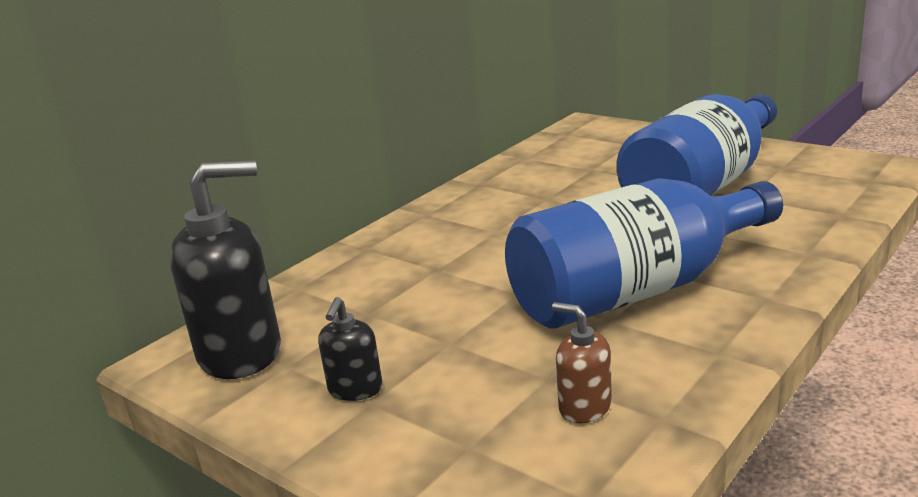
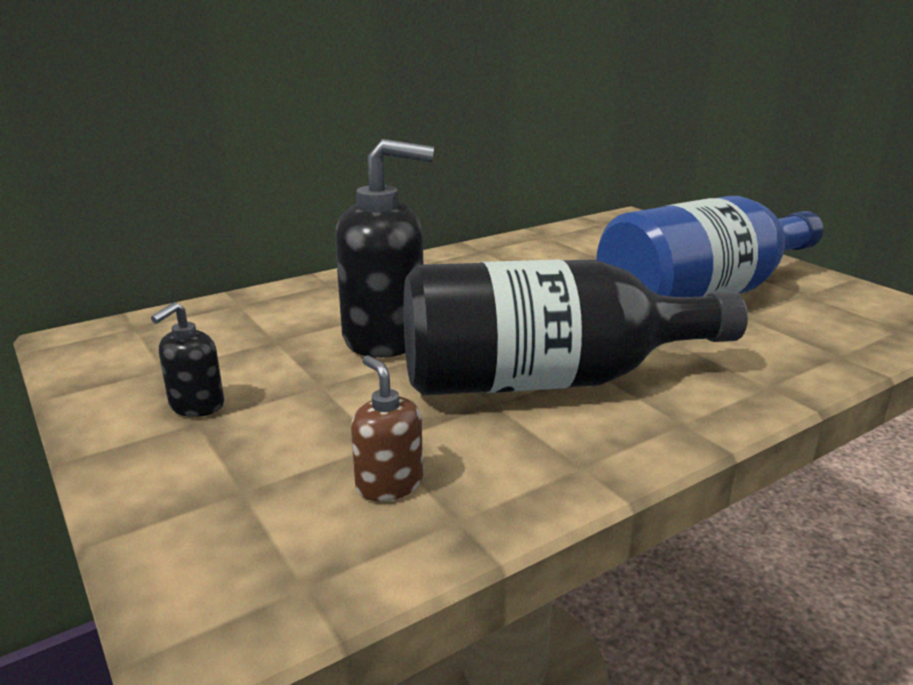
camera: 15 degrees right, 0 degrees up
black soap dispenser [169,160,281,379] -> black soap dispenser moved to [335,139,434,358]
blue bottle [505,178,783,329] -> black bottle [404,259,748,396]

